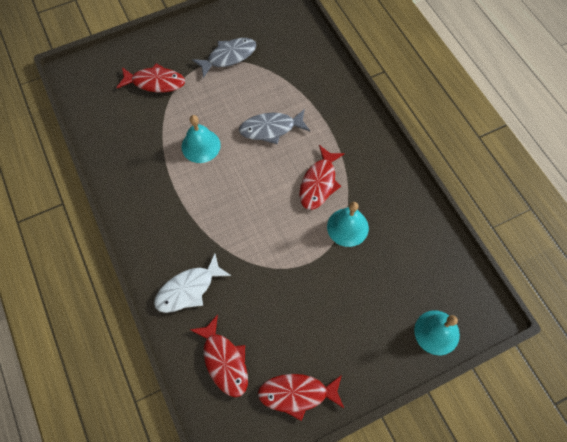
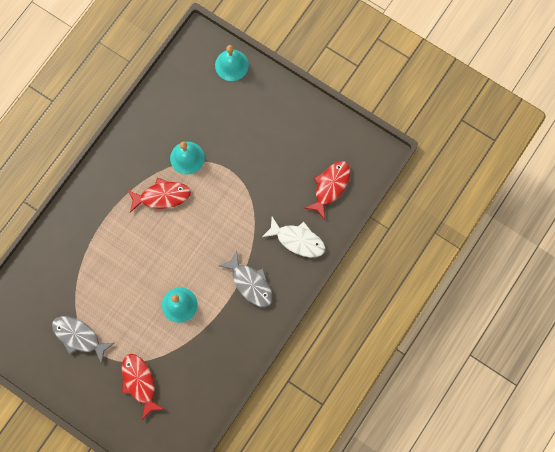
camera: 120 degrees left, 10 degrees up
grey fish [239,109,310,144] -> grey fish moved to [219,250,273,307]
red fish [258,374,344,421] -> none

